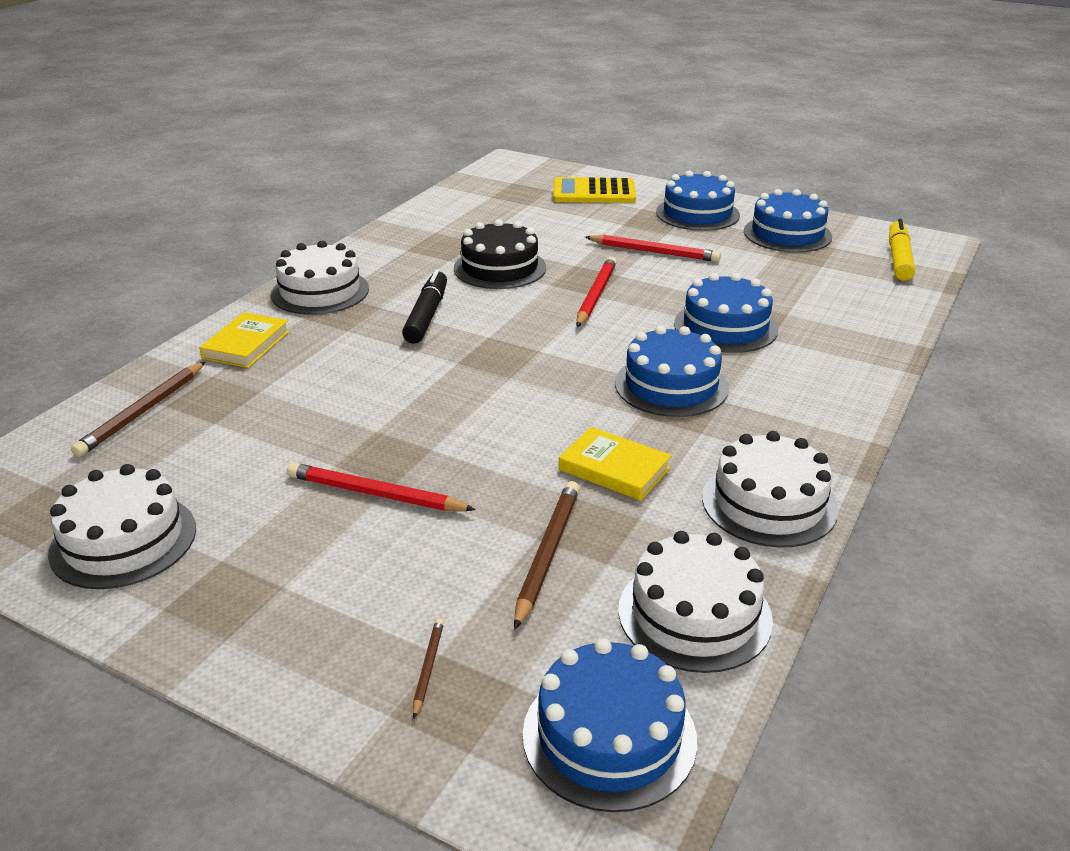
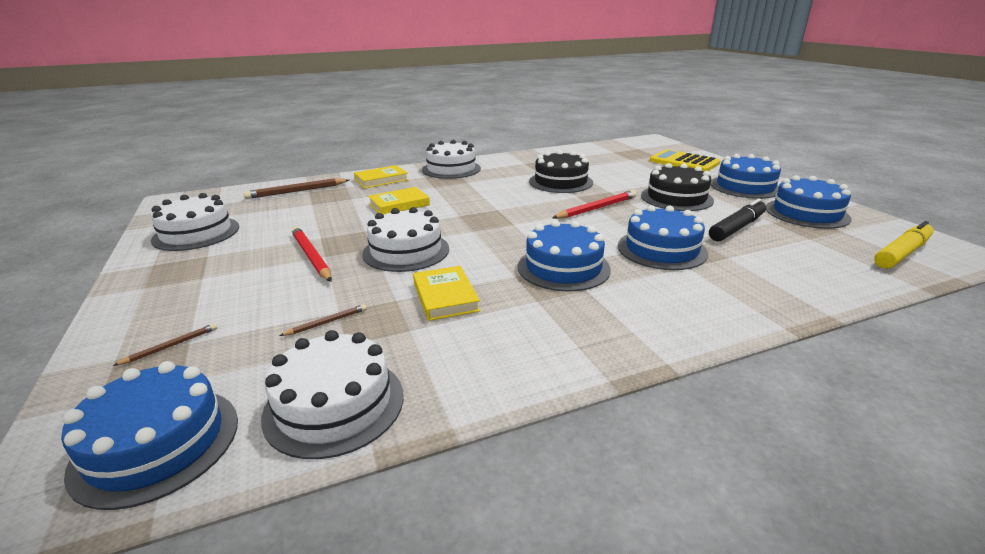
camera: 40 degrees right, 5 degrees down
black marker [402,270,447,344] -> black marker moved to [709,199,766,242]
brown pencil [514,481,580,630] -> brown pencil [279,304,367,336], size x0.52
red pencil [585,235,721,262] -> black cake [641,163,714,211]
white cake [702,431,838,548] -> white cake moved to [362,207,449,272]
none -> yellow book [368,187,430,215]

